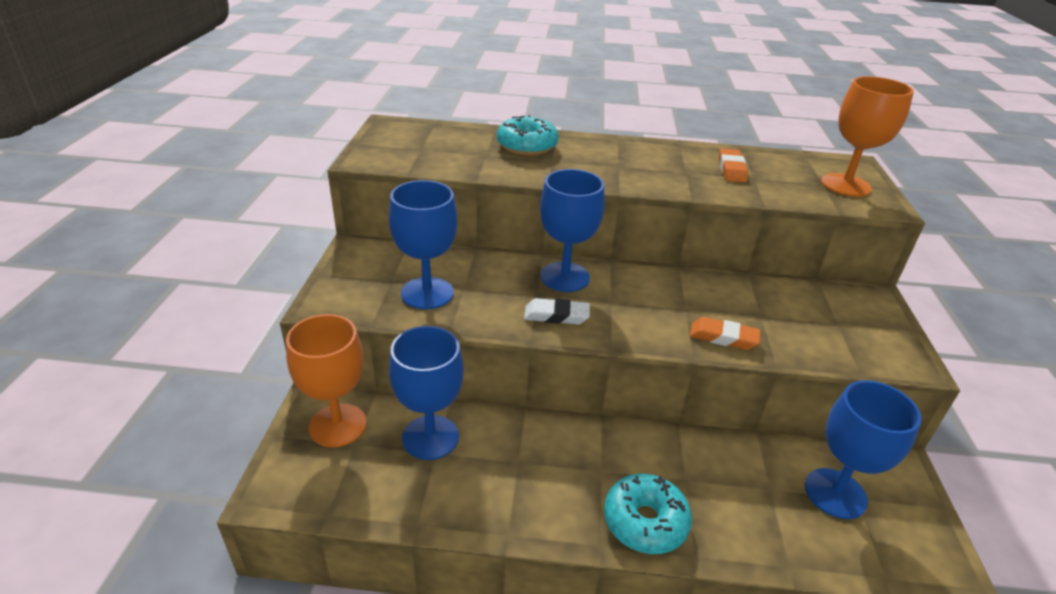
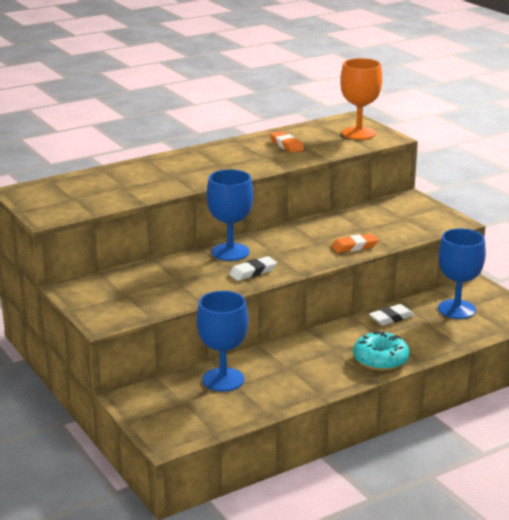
camera: 35 degrees left, 10 degrees down
orange goblet [286,314,367,447] -> none
blue goblet [389,180,458,309] -> none
turquoise donut [497,115,559,156] -> none
none -> white eraser [369,304,414,325]

